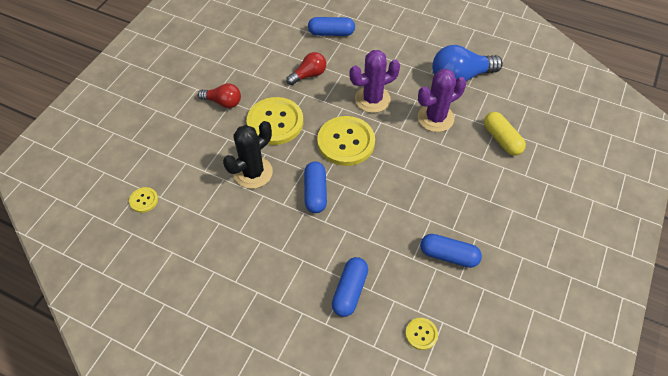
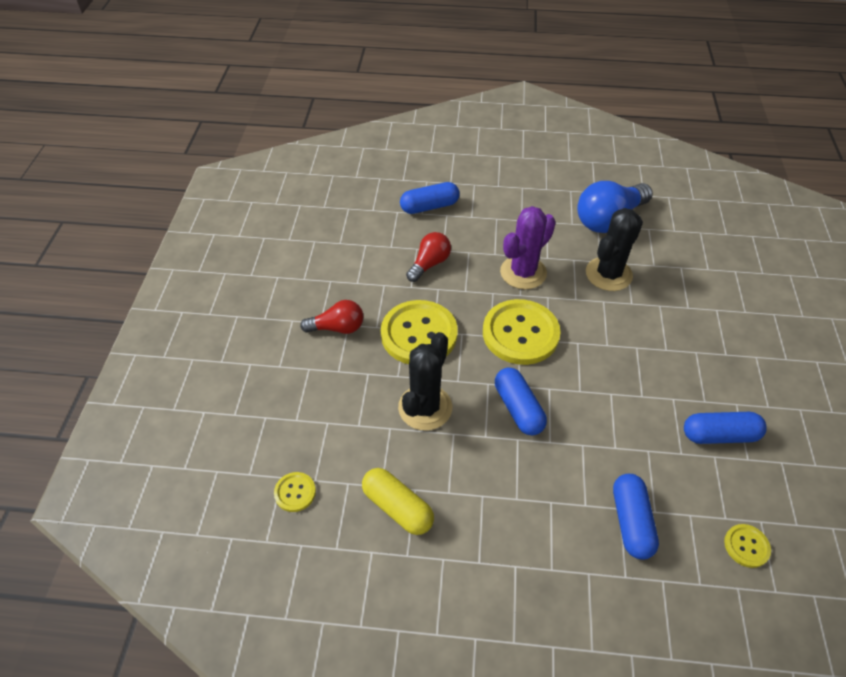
camera: 20 degrees left, 5 degrees down
purple cactus [418,69,466,132] -> black cactus [586,208,643,291]
yellow capsule [484,112,526,156] -> yellow capsule moved to [362,468,434,535]

